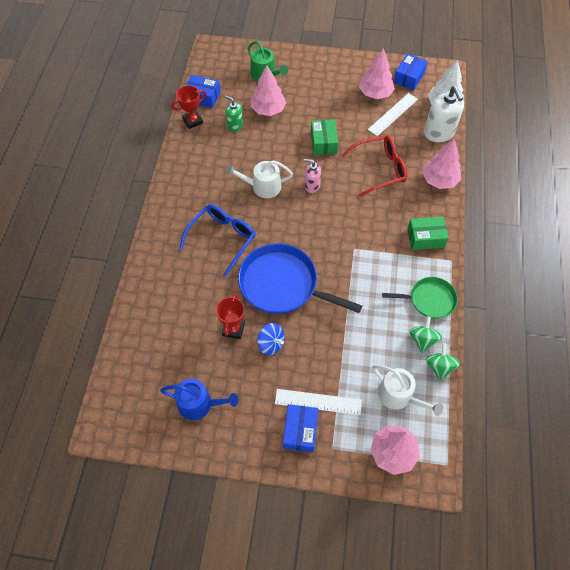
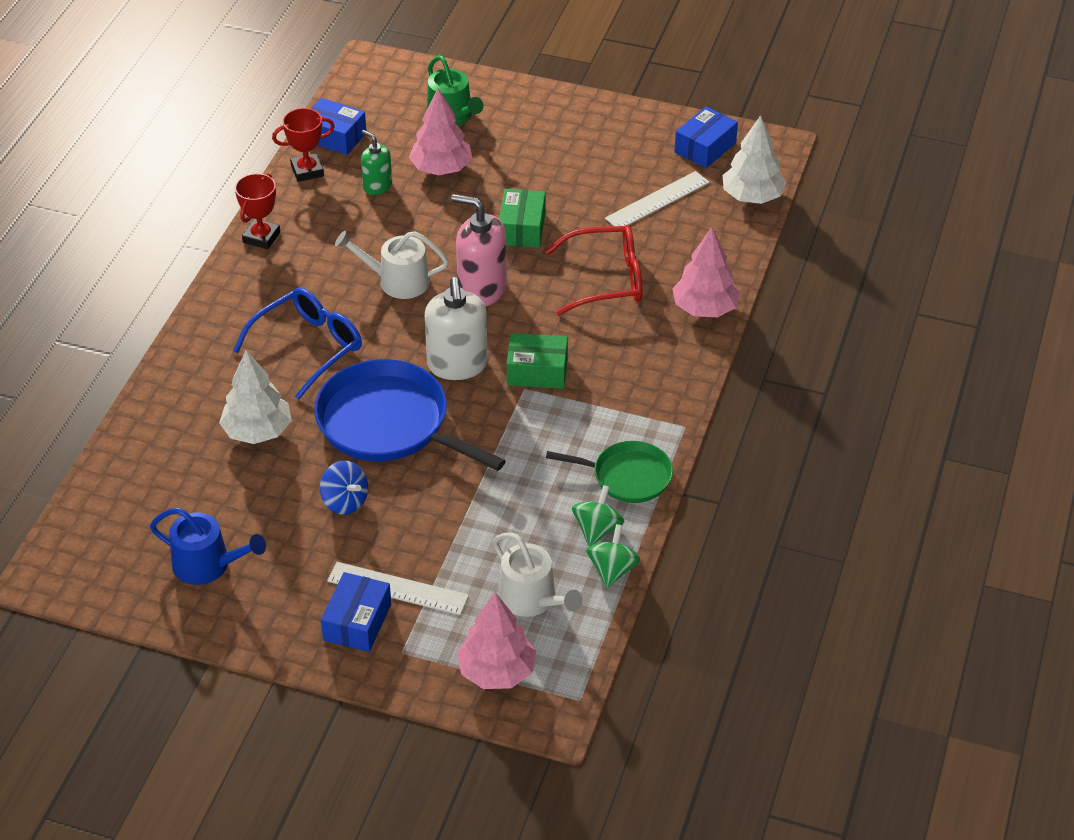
camera: 10 degrees right, 15 degrees down
red trophy [216,293,245,339] -> red trophy moved to [235,173,280,249]
pink soap dispenser [304,159,321,193] -> pink soap dispenser [451,194,507,307], size x1.73
pink tree [359,48,395,99] -> none
green box [407,217,449,250] -> green box moved to [507,333,568,389]
white soap dispenser [424,86,464,142] -> white soap dispenser moved to [425,277,488,380]
none -> white tree [219,350,292,444]

